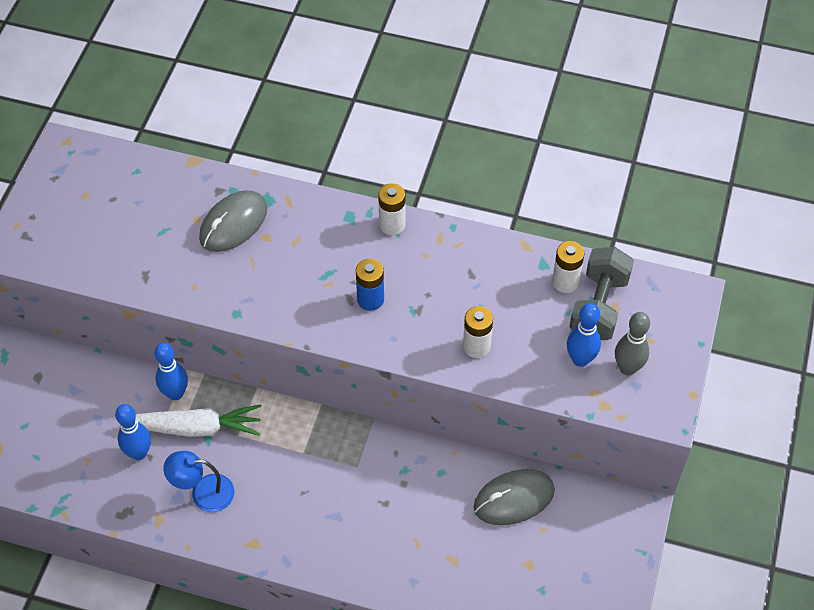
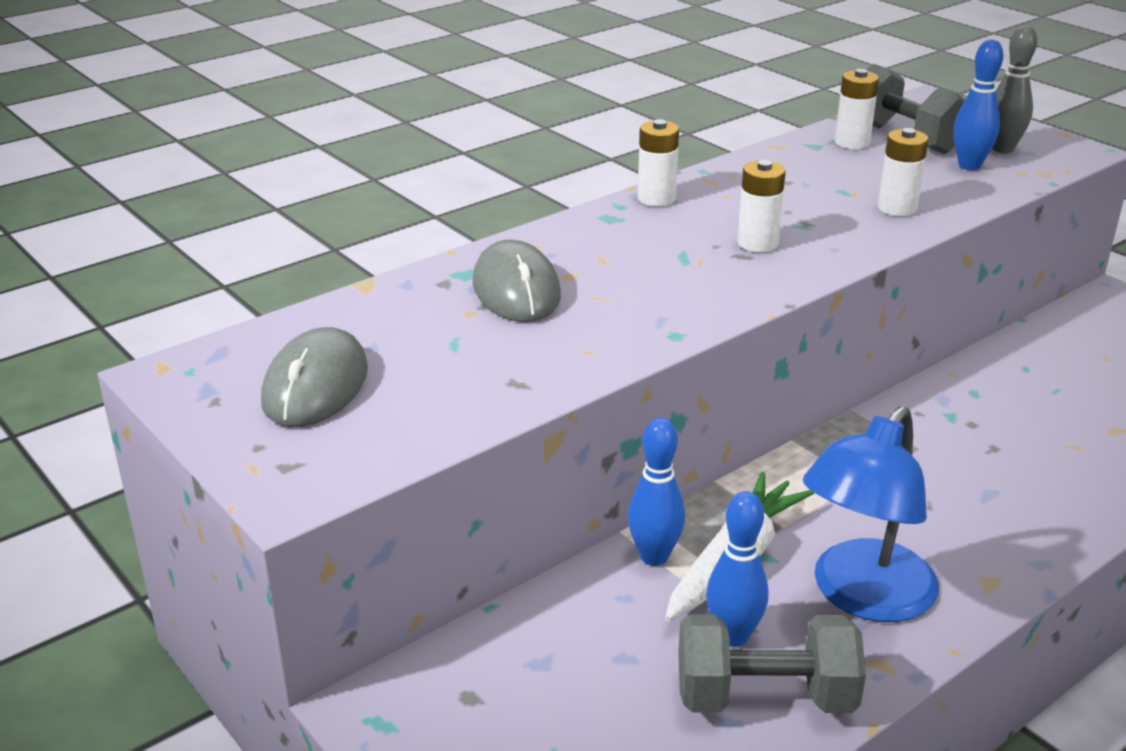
camera: 55 degrees left, 25 degrees down
blue lamp [163,451,234,512] -> blue lamp [802,407,939,622], size x1.63
blue battery [356,259,384,311] -> white battery [737,160,786,252]
grey mouse [474,469,555,525] -> grey mouse moved to [261,327,368,427]
none -> grey dumbbell [678,614,866,713]

